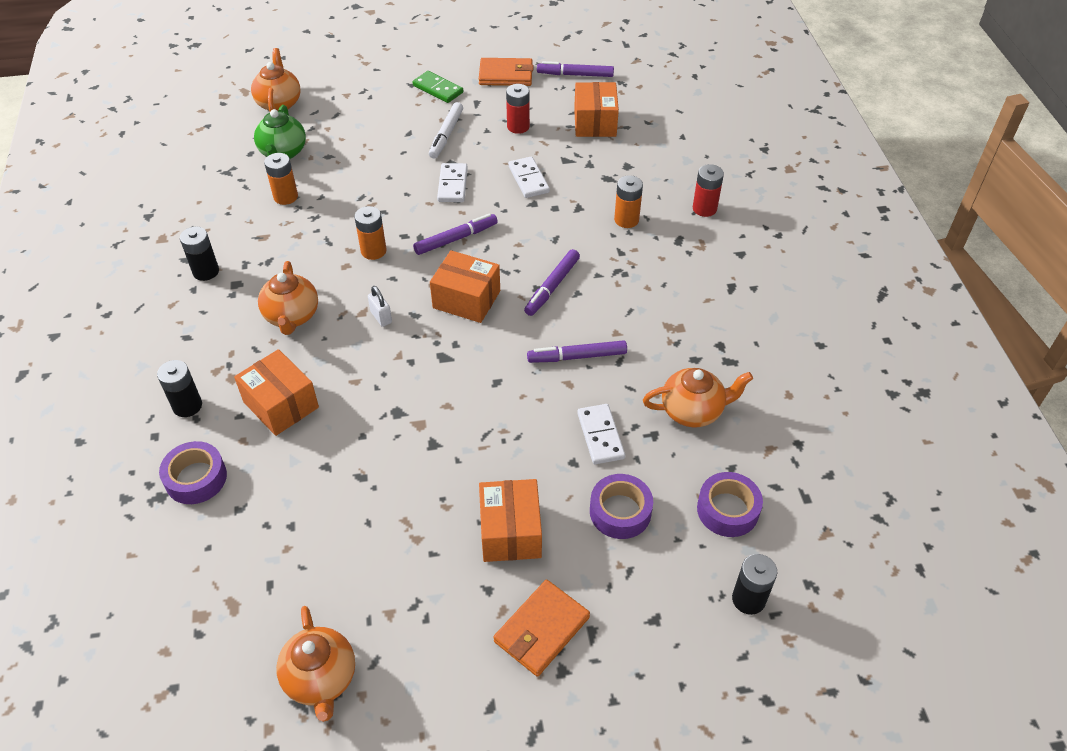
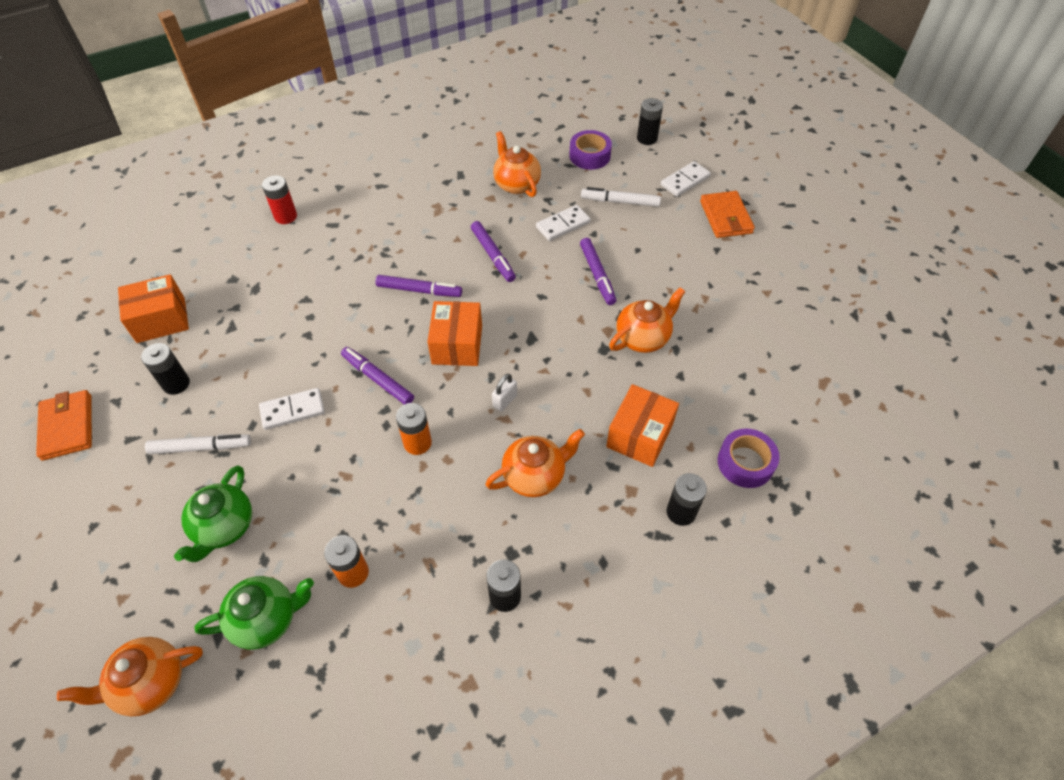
camera: 110 degrees left, 5 degrees up
orange teapot [276,606,355,722] -> orange teapot moved to [609,287,685,353]
green domino [413,71,463,103] -> none
orange box [479,479,542,562] -> none
orange wallet [493,580,590,677] -> orange wallet turned 60 degrees clockwise [700,191,755,238]
red battery [506,84,530,134] -> black battery [141,343,190,395]
white domino [508,156,550,198] -> white domino moved to [661,161,711,197]
purple marker [537,61,614,77] -> purple marker moved to [580,238,616,305]
purple tape [590,474,653,539] -> white marker [581,187,661,207]
orange battery [614,175,643,228] -> none
none -> green teapot [174,465,252,562]

